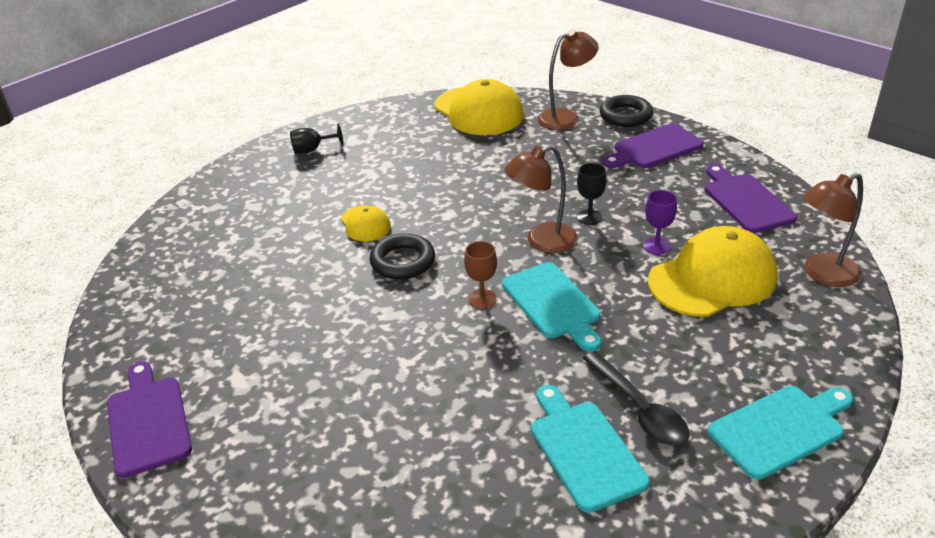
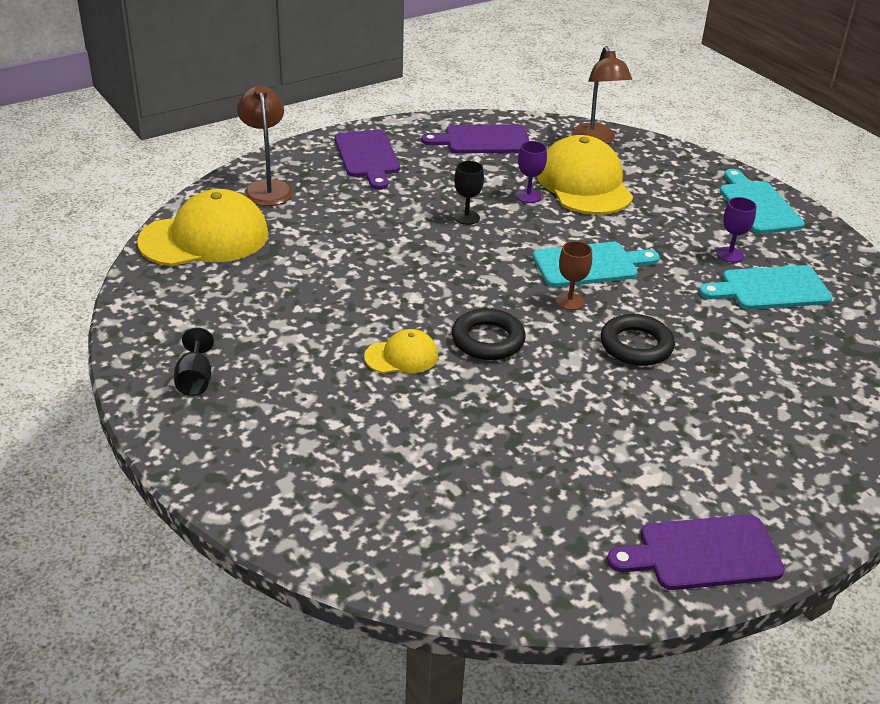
camera: 80 degrees left, 0 degrees up
brown lamp [504,145,578,253] -> none
black spoon [583,351,690,447] -> purple goblet [717,197,757,263]
black ring [600,95,653,127] -> black ring moved to [601,314,675,366]

